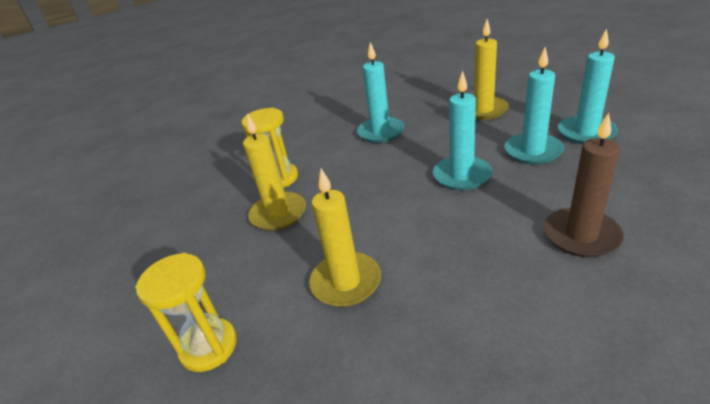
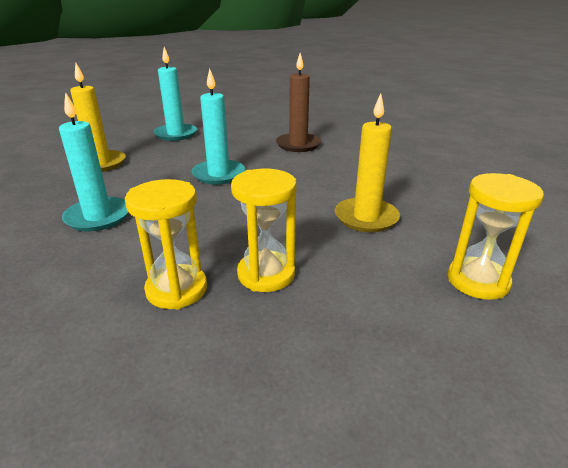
camera: 105 degrees left, 5 degrees down
yellow candle [243,114,306,231] -> yellow hourglass [231,169,297,292]
turquoise candle [505,47,564,165] -> none

